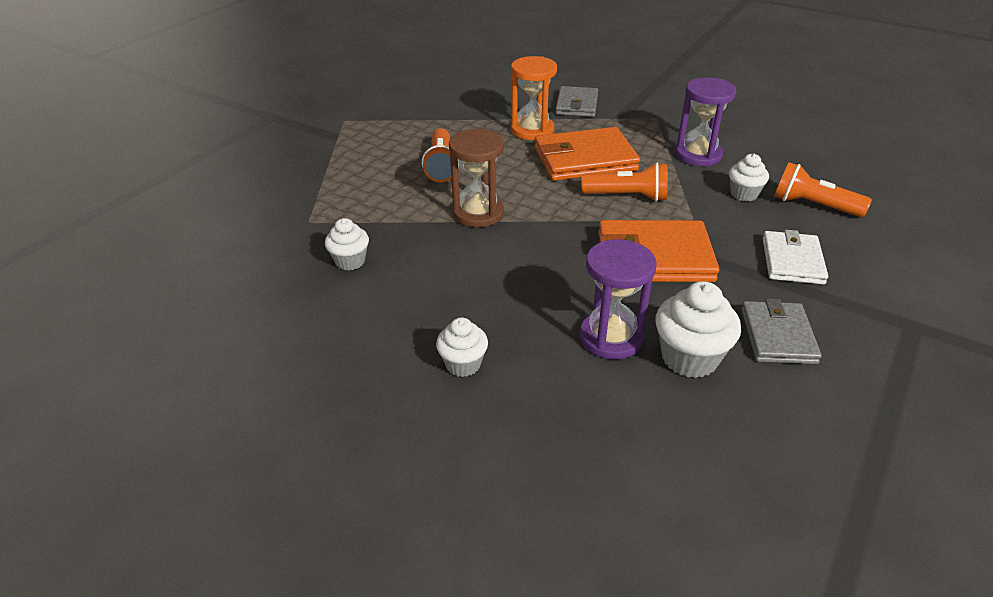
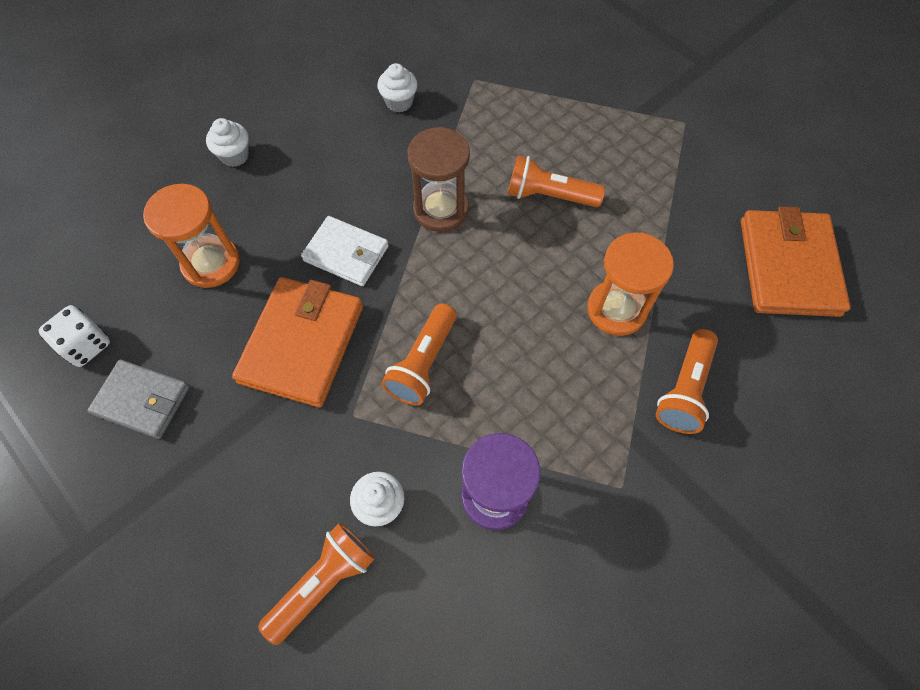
camera: 105 degrees right, 25 degrees up
orange wallet [535,127,640,181] -> orange wallet moved to [741,206,851,317]
grey wallet [555,86,598,117] -> orange flashlight [656,329,718,434]
purple hourglass [580,239,656,360] -> orange hourglass [143,184,240,288]
white cupcake [655,281,741,378] -> none
white wallet [762,230,828,285] -> white wallet moved to [301,216,389,286]
none -> white dice [39,305,110,367]

